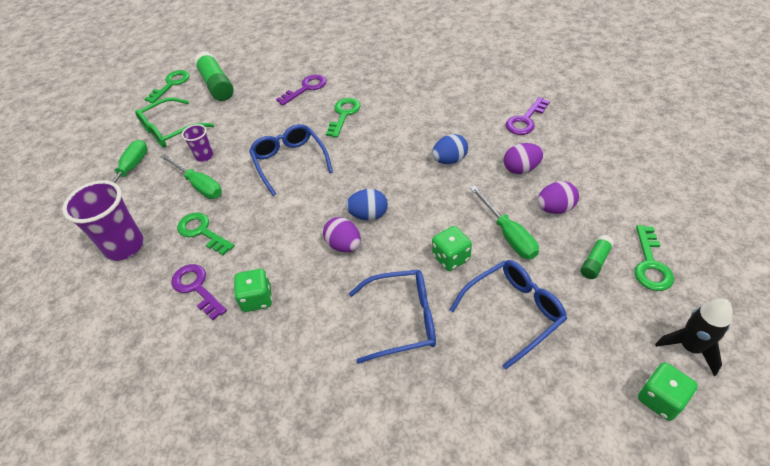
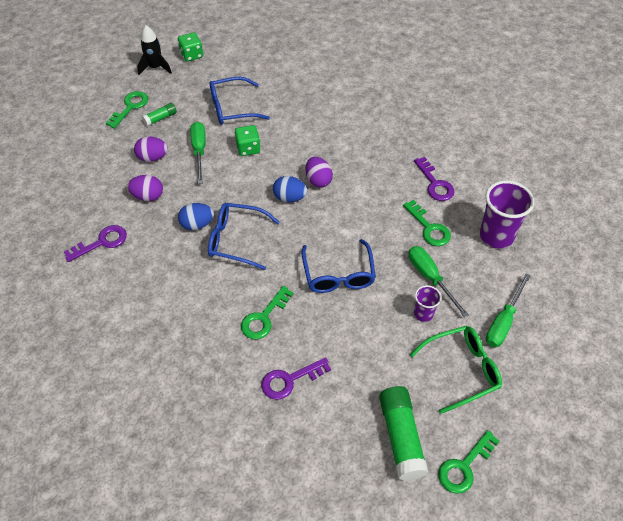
camera: 165 degrees left, 5 degrees up
green dice [234,269,272,312] -> none
blue glasses [349,270,436,364] -> blue glasses moved to [208,203,280,270]

